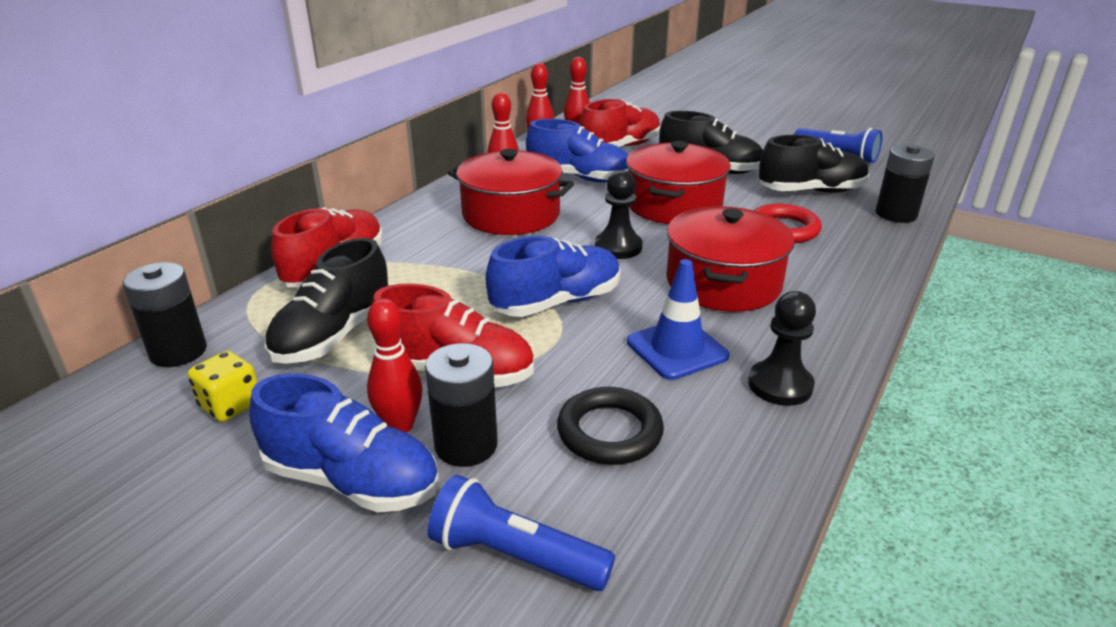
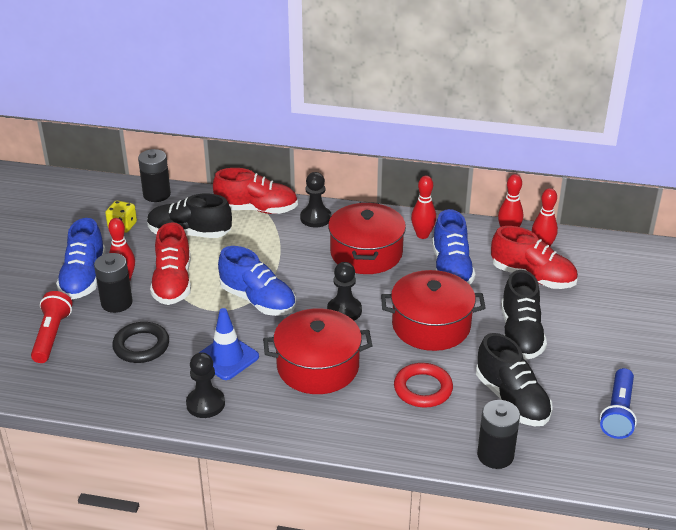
camera: 70 degrees right, 5 degrees up
blue flashlight [427,475,615,591] -> red flashlight [31,291,72,363]
none -> black pawn [300,172,332,228]

